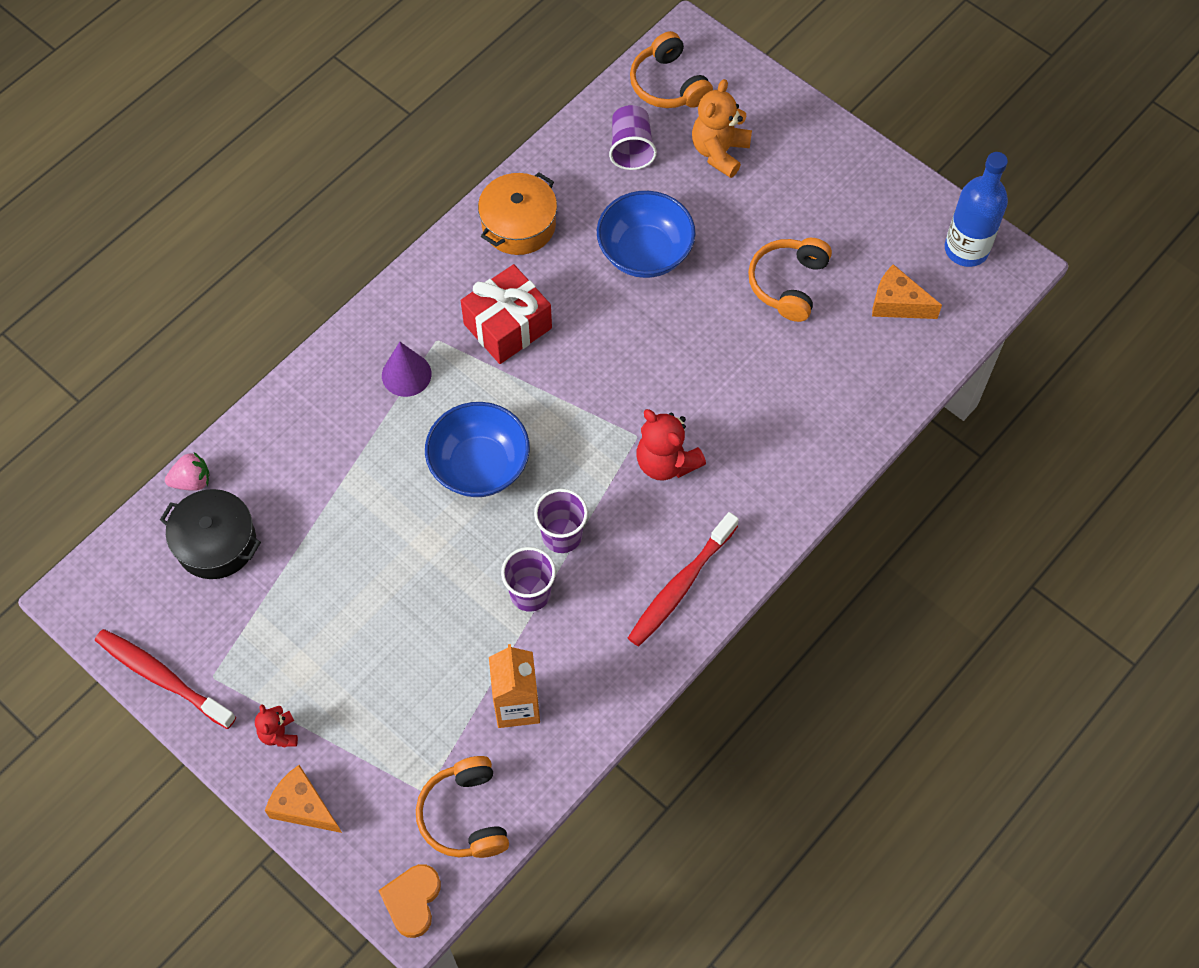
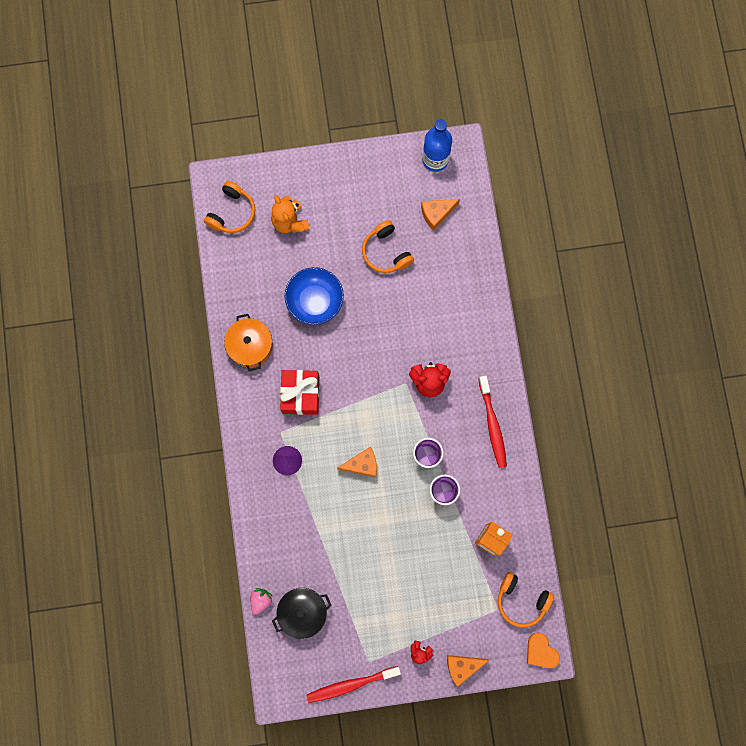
camera: 50 degrees left, 15 degrees up
blue bowl [425,402,530,497] -> orange cheese [337,447,377,477]
purple cup [609,105,657,170] -> none
orange headphones [630,31,713,108] -> orange headphones turned 75 degrees counterclockwise [204,181,255,233]

